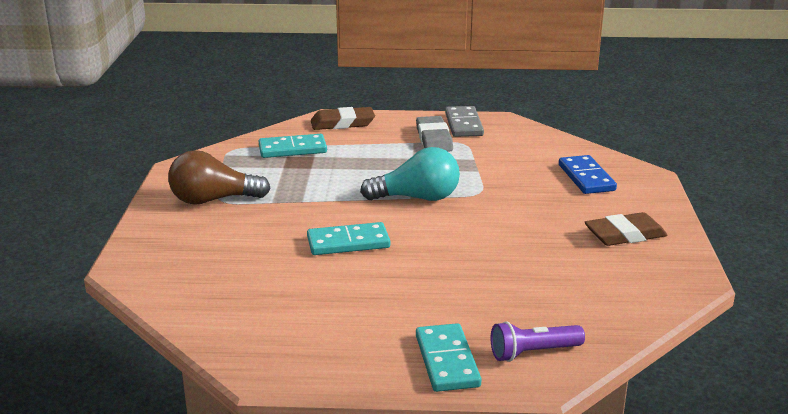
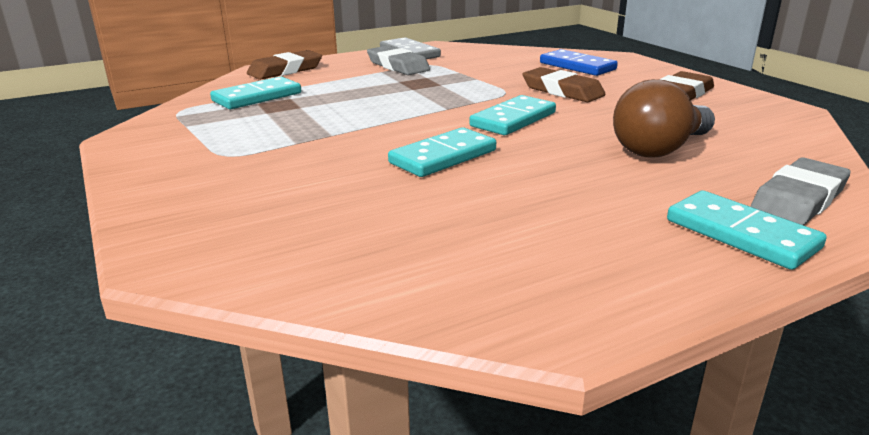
camera: 30 degrees left, 0 degrees up
brown light bulb [168,150,271,205] -> brown light bulb moved to [613,79,715,158]
turquoise light bulb [360,147,460,201] -> none
purple flashlight [491,321,585,362] -> grey eraser [750,157,851,225]
none -> turquoise domino [469,95,556,135]
none -> brown eraser [522,67,606,102]

